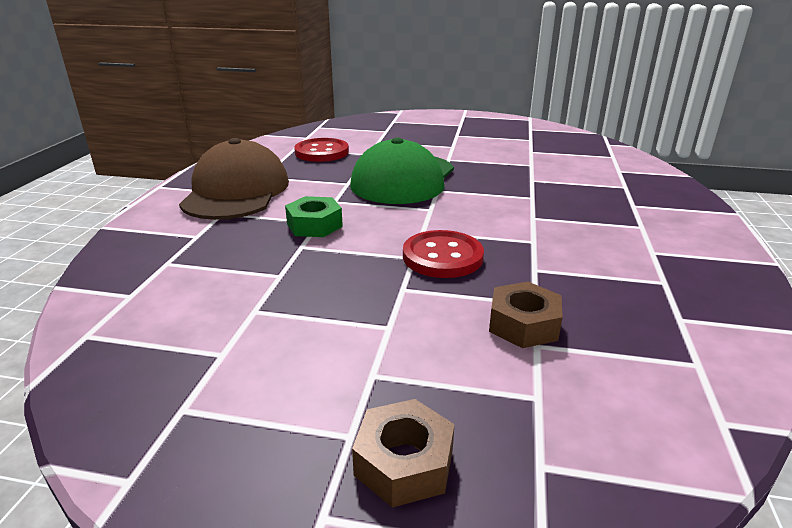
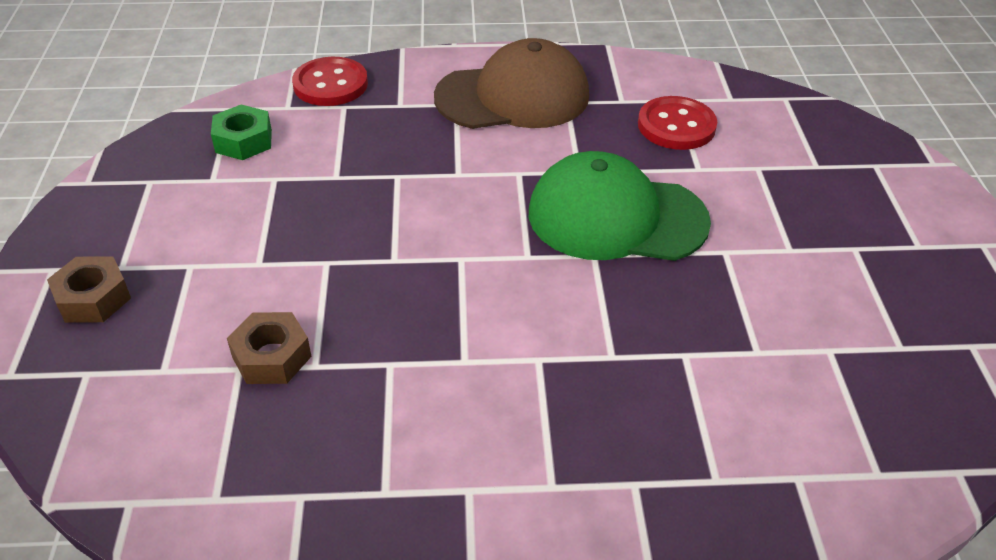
camera: 75 degrees right, 15 degrees up
green nut [285,196,343,237] -> green nut moved to [211,104,272,160]
red button [403,230,484,278] -> red button moved to [292,57,368,106]

